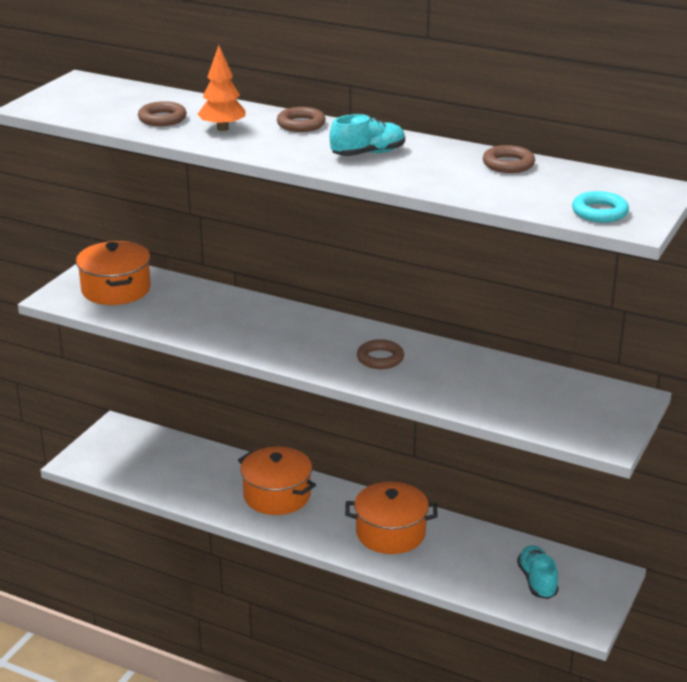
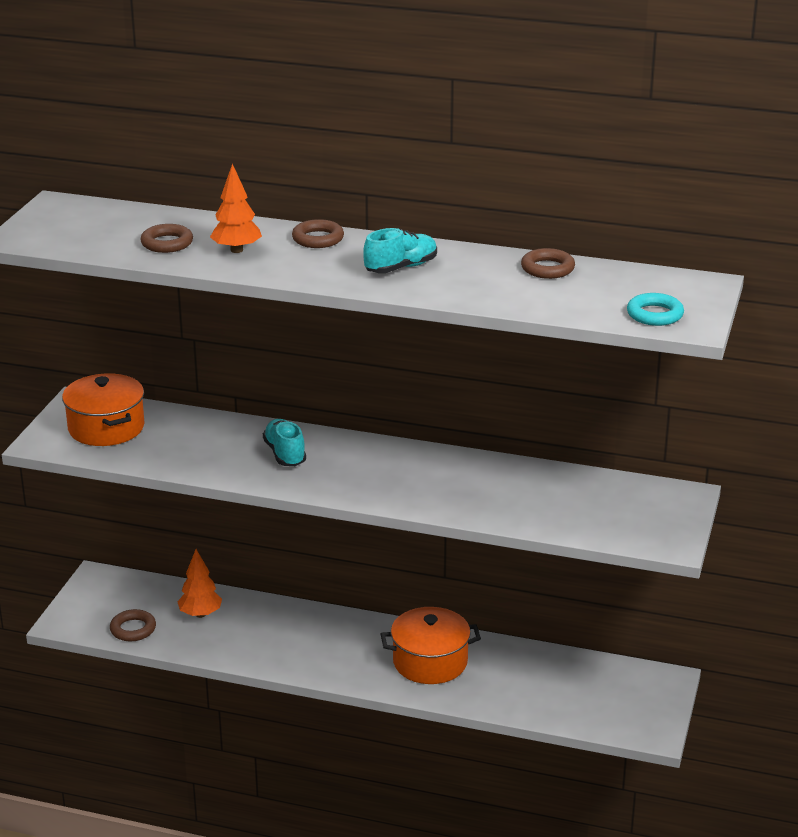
camera: 10 degrees left, 0 degrees up
orange pot [238,447,316,515] -> none
brown ring [357,339,404,369] -> brown ring moved to [110,609,156,641]
turquoise shoe [517,545,559,599] -> turquoise shoe moved to [263,419,306,466]
none -> orange tree [177,549,222,618]

